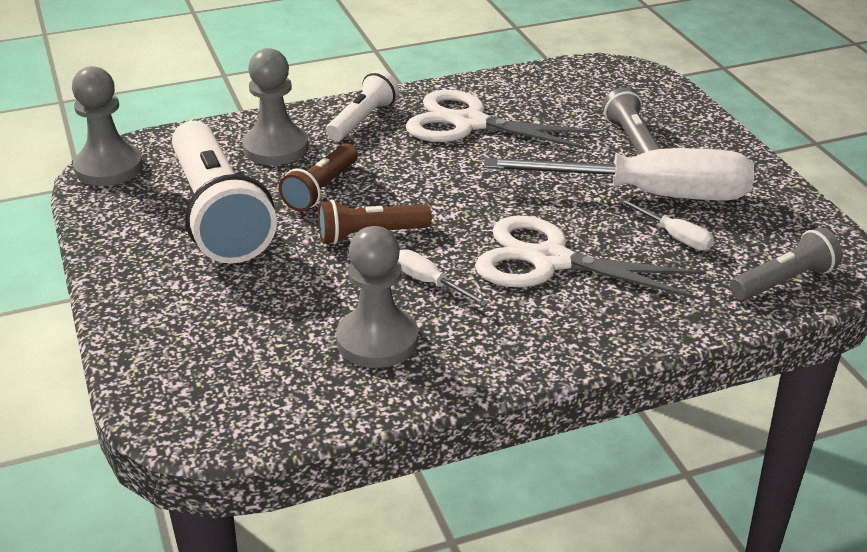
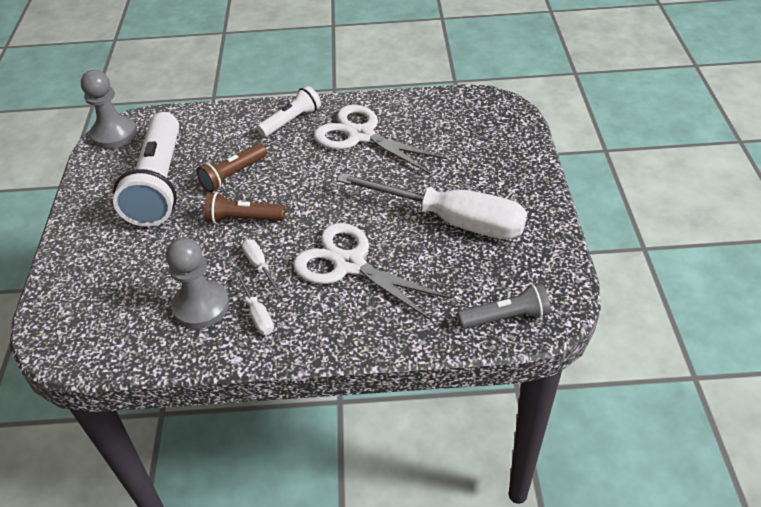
camera: 20 degrees right, 10 degrees up
grey pawn [242,48,309,165] -> none
grey flashlight [602,88,661,155] -> none
white screwdriver [618,198,714,251] -> white screwdriver moved to [235,272,274,335]

